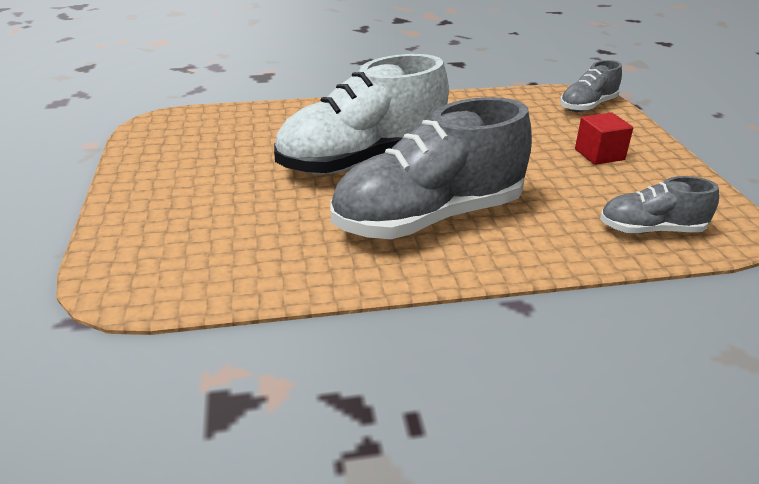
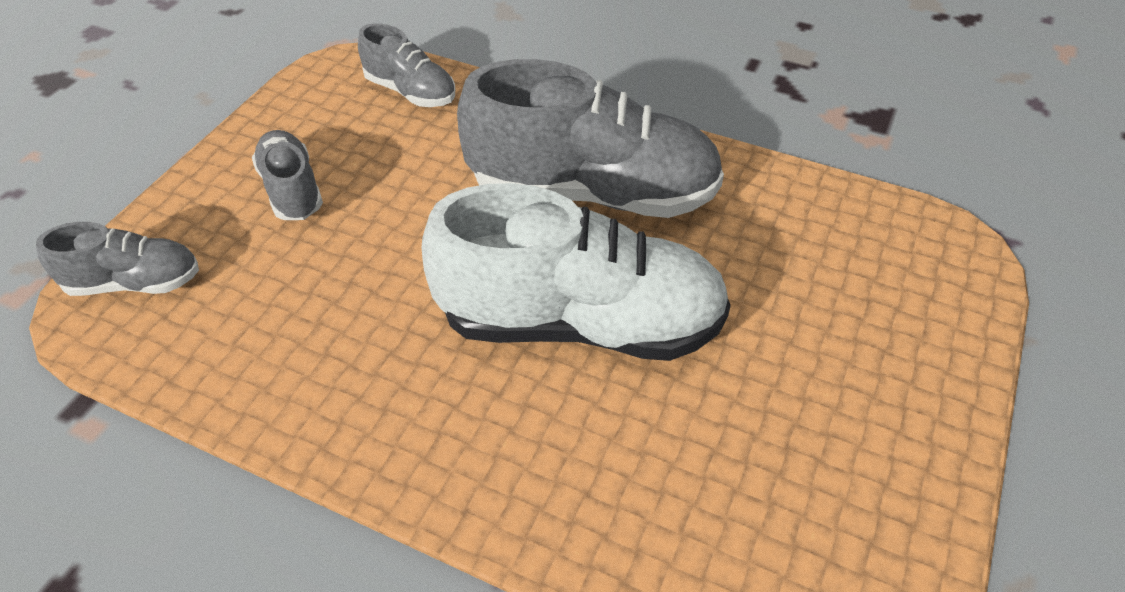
camera: 145 degrees left, 15 degrees up
red cube [575,113,633,165] -> grey shoe [252,130,323,220]

